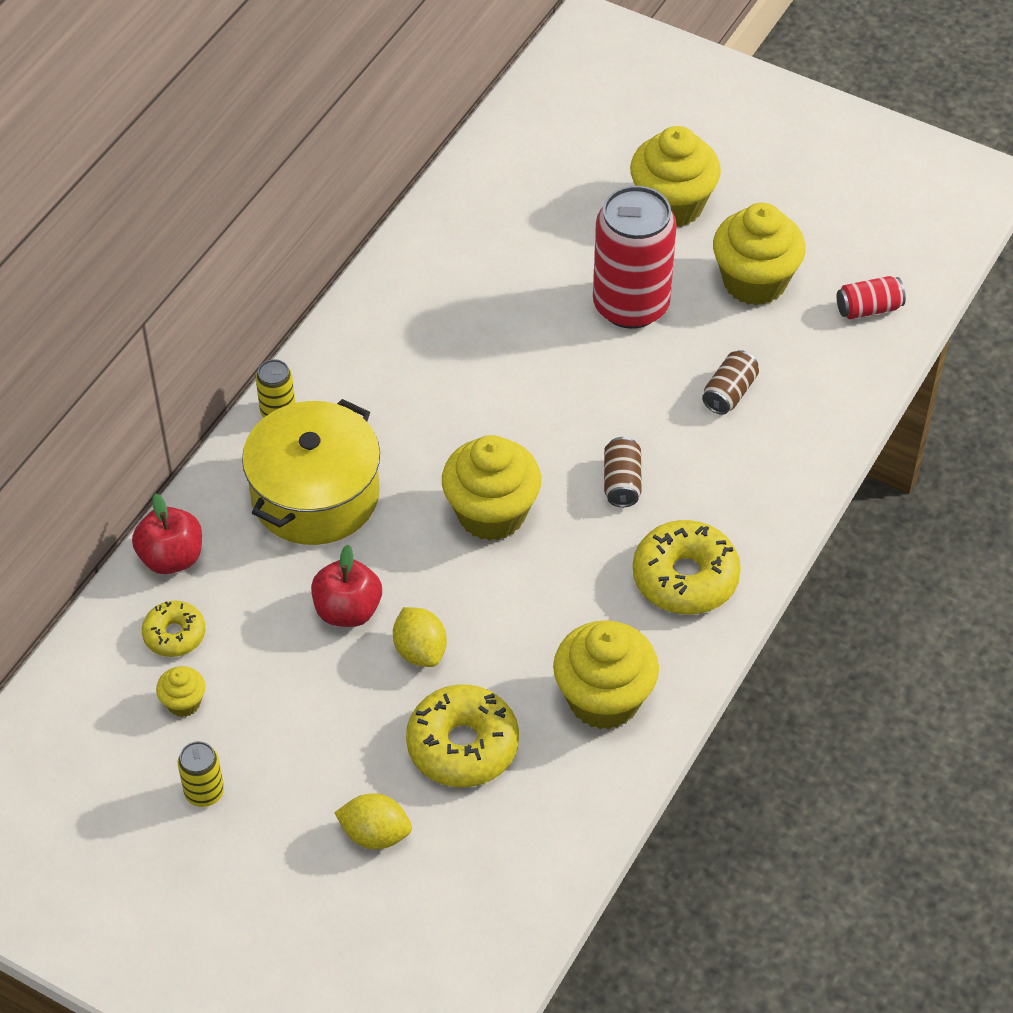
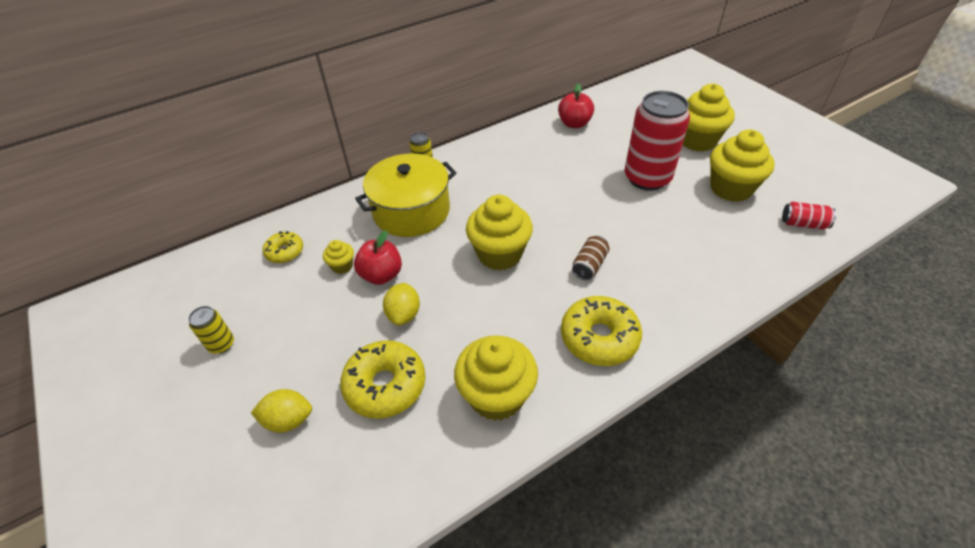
camera: 30 degrees right, 5 degrees down
red apple [132,494,202,574] -> red apple moved to [558,83,594,128]
yellow cupcake [156,666,205,717] -> yellow cupcake moved to [323,240,354,274]
yellow lemon [334,793,412,849] -> yellow lemon turned 45 degrees counterclockwise [251,389,312,433]
brown can [702,350,759,415] -> none

